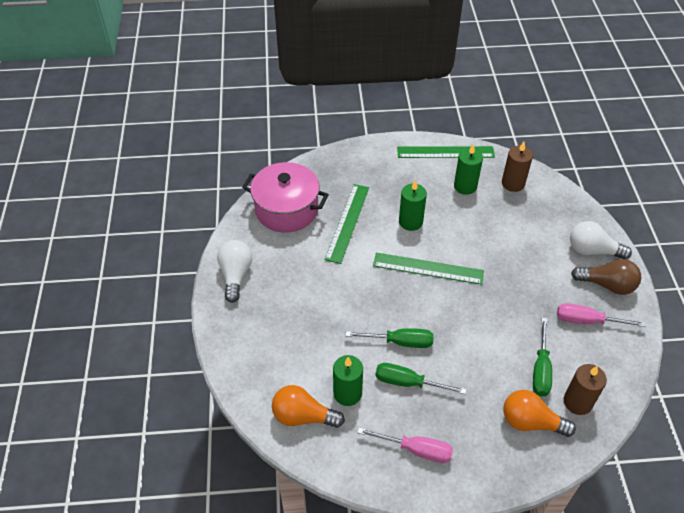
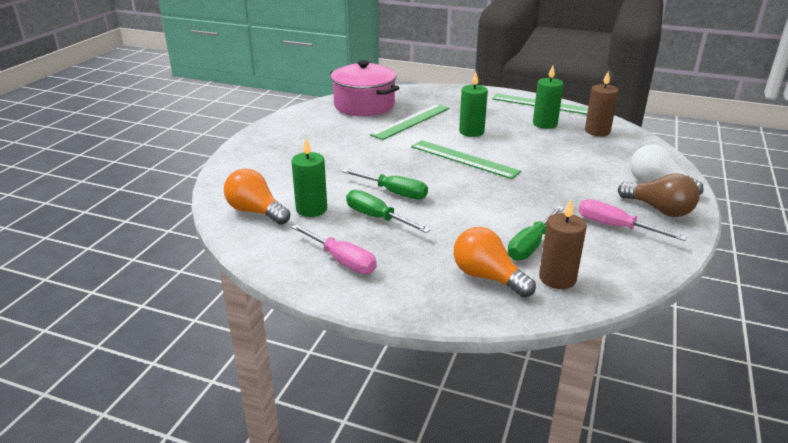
camera: 25 degrees right, 20 degrees down
white light bulb [217,240,252,303] -> none

